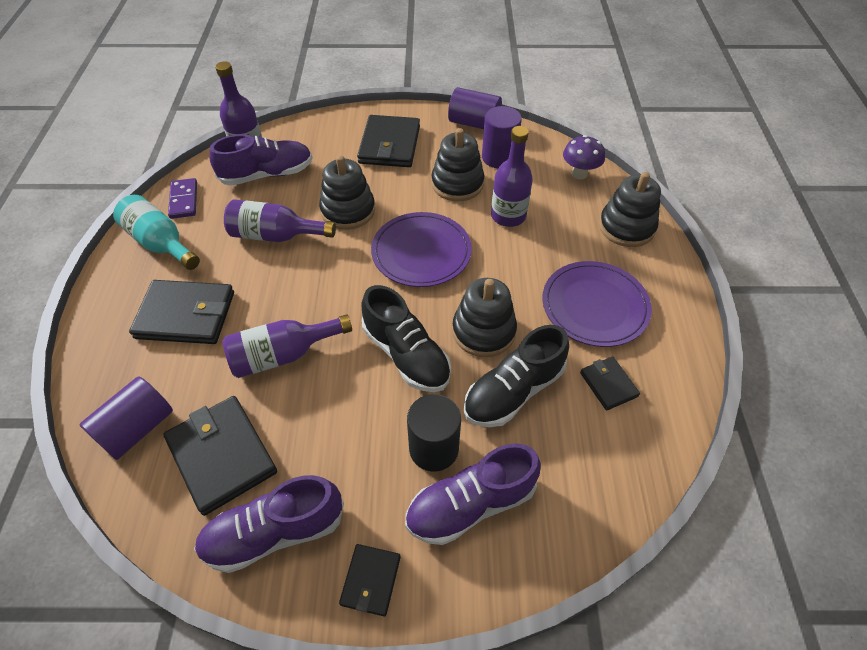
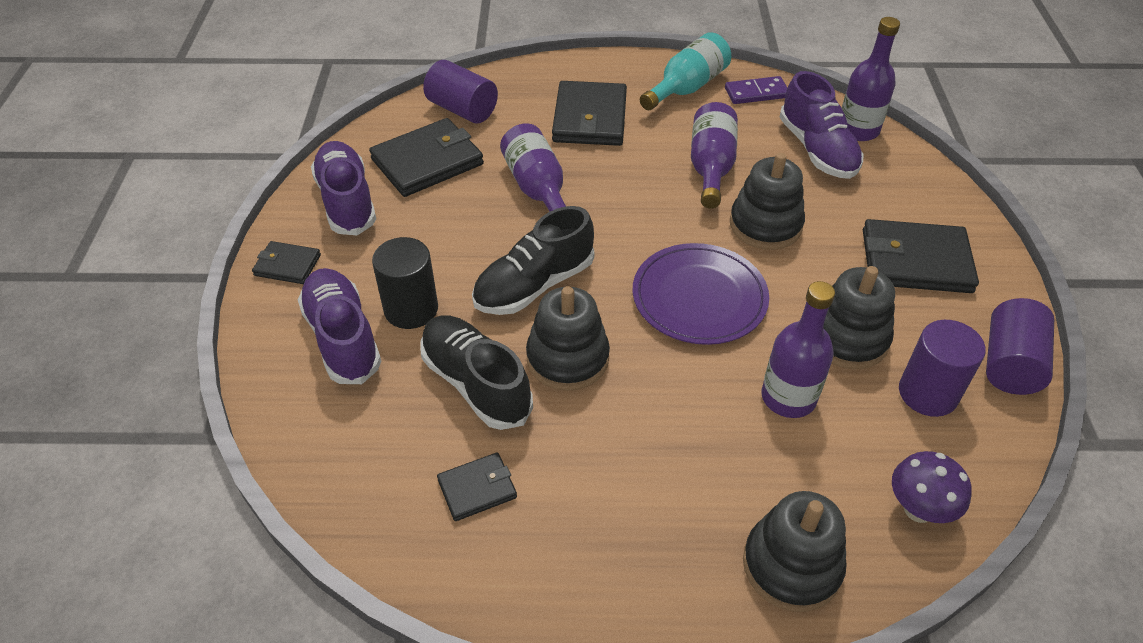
camera: 90 degrees right, 5 degrees down
purple plate [542,261,652,347] -> none

